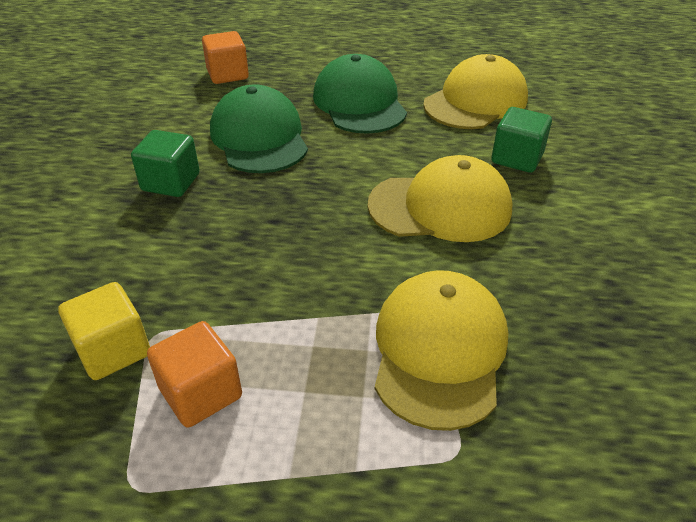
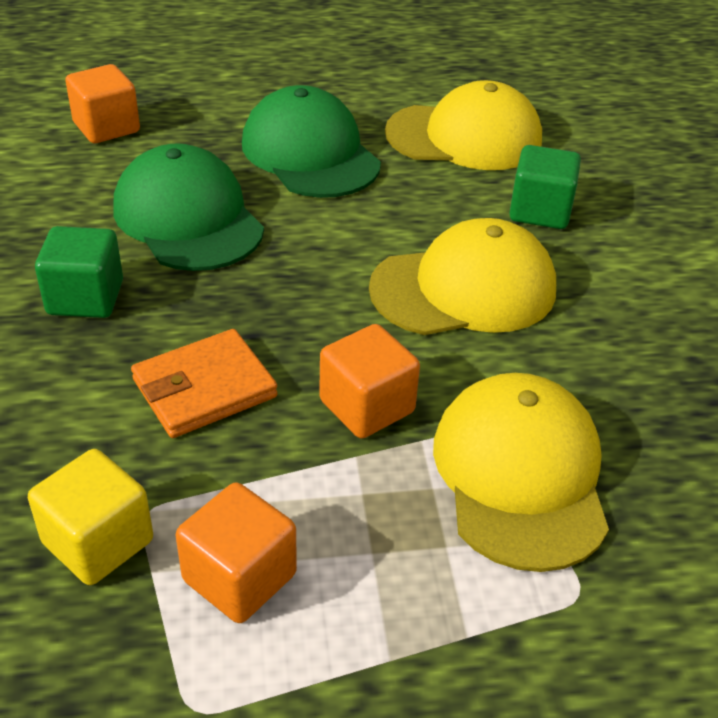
camera: 15 degrees left, 0 degrees up
yellow cap [423,54,528,129] -> yellow cap turned 60 degrees clockwise [385,80,542,170]
none -> orange wallet [131,329,278,438]
none -> orange cube [319,324,420,439]

